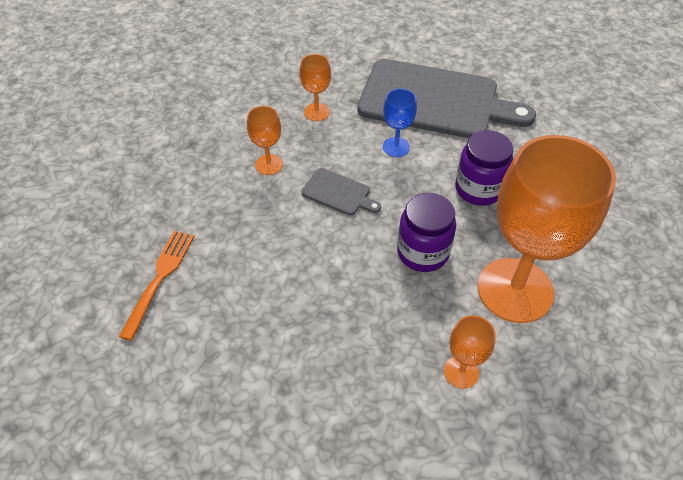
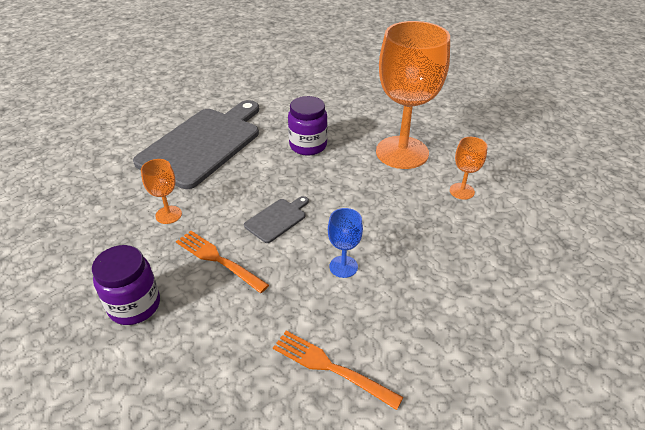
camera: 75 degrees left, 10 degrees down
orange goblet [247,106,283,175] -> orange fork [176,231,269,293]
blue goblet [383,88,417,157] -> blue goblet moved to [328,208,363,278]
purple jar [397,193,456,272] -> purple jar moved to [92,245,160,325]

